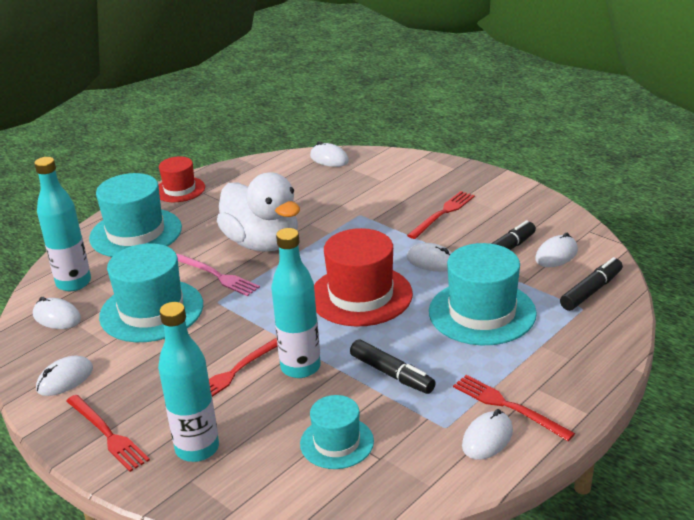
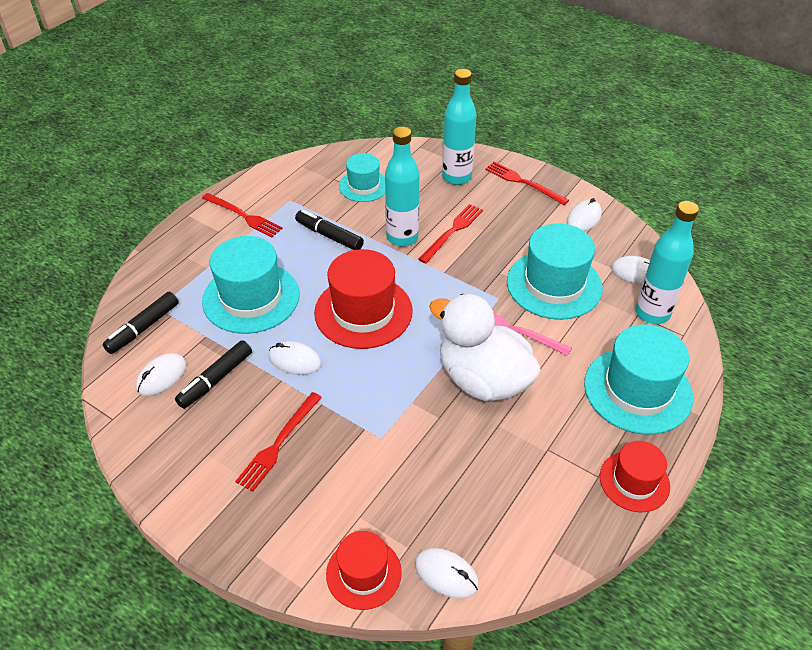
camera: 170 degrees right, 15 degrees up
white mouse [462,409,513,460] -> none
none -> red hat [326,531,402,610]

